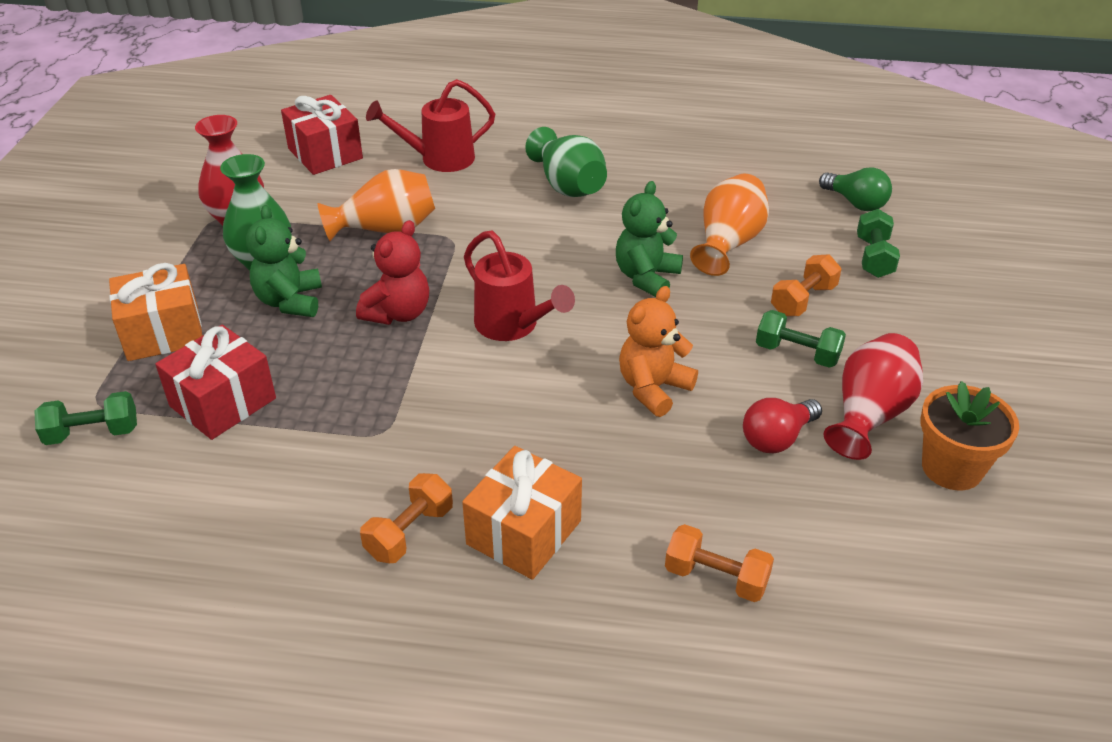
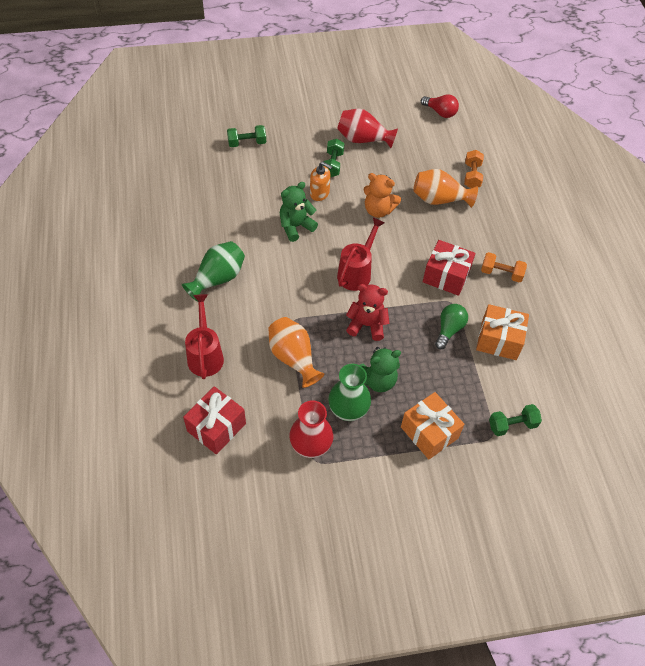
camera: 110 degrees left, 15 degrees up
green dumbbell [34,391,137,445] -> green dumbbell turned 75 degrees counterclockwise [489,404,542,436]
red gift [155,325,276,440] -> red gift moved to [423,240,475,296]
red watering can [366,79,495,172] -> red watering can turned 150 degrees counterclockwise [185,294,224,379]
orange gift [462,446,582,580] -> orange gift moved to [476,304,529,360]
green teddy bear [616,181,683,297] -> green teddy bear turned 135 degrees clockwise [280,182,318,242]
orange vase [690,174,769,276] -> orange vase moved to [413,169,478,208]
red light bulb [743,398,822,453] -> red light bulb moved to [421,95,459,118]
orange dumbbell [771,254,842,316] -> none
green light bulb [819,167,892,211] -> green light bulb moved to [435,304,468,349]
orange flower pot [921,381,1019,490] -> none
none -> orange soap dispenser [310,162,333,201]

